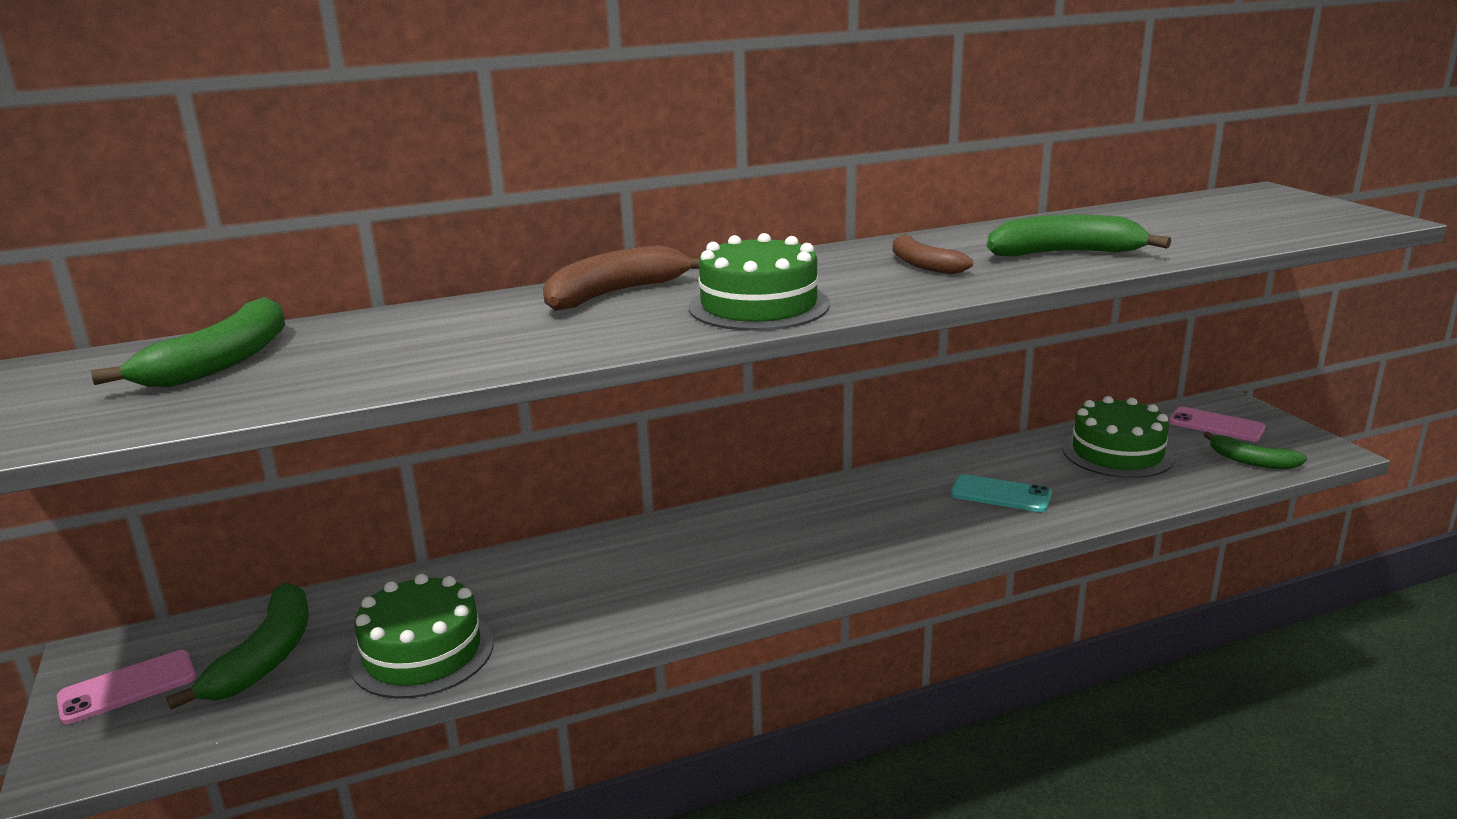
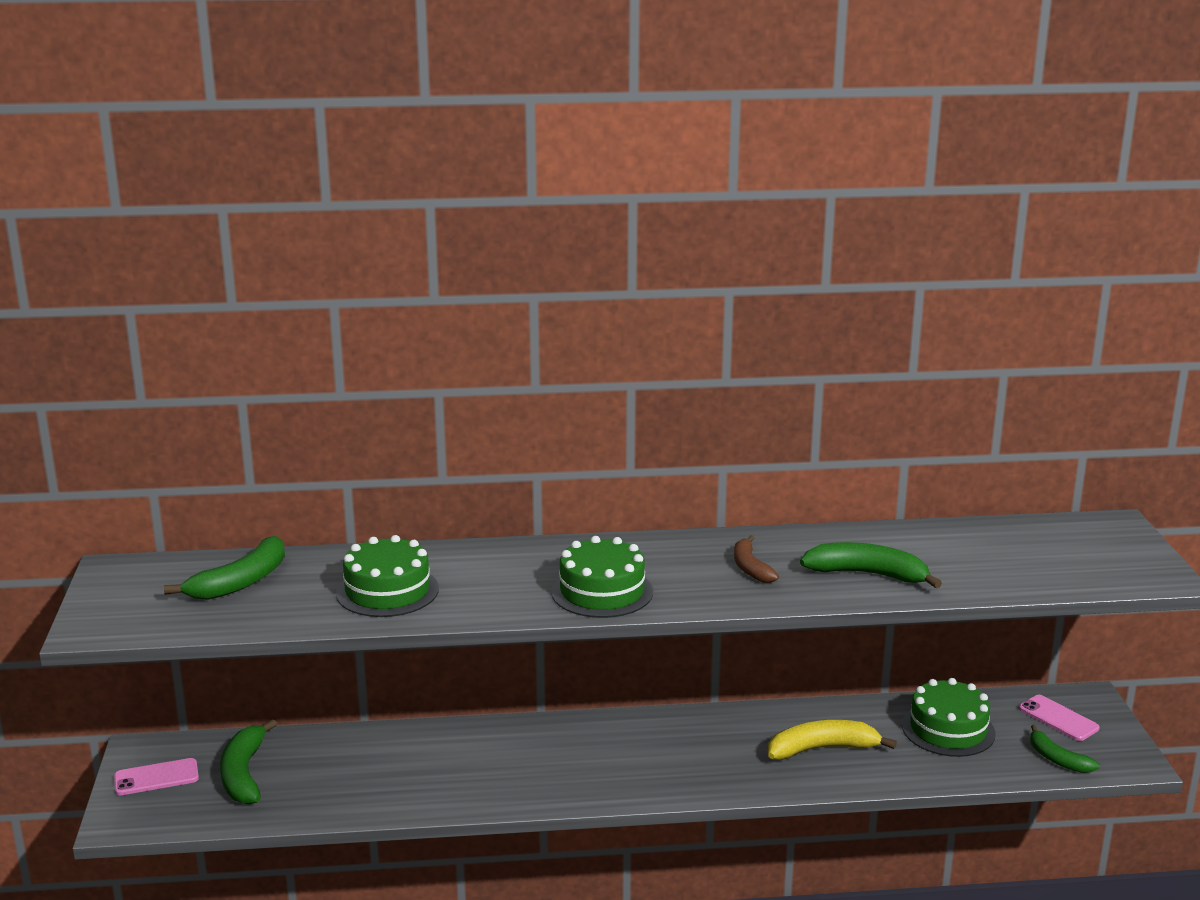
camera: 15 degrees right, 0 degrees up
green banana [166,583,309,710] -> green banana turned 150 degrees clockwise [220,719,277,805]
green cake [349,574,494,698] -> green cake moved to [336,535,439,617]
brown banana [543,245,699,311] -> none
turquoise phone [951,474,1052,512] -> yellow banana [768,720,897,760]

